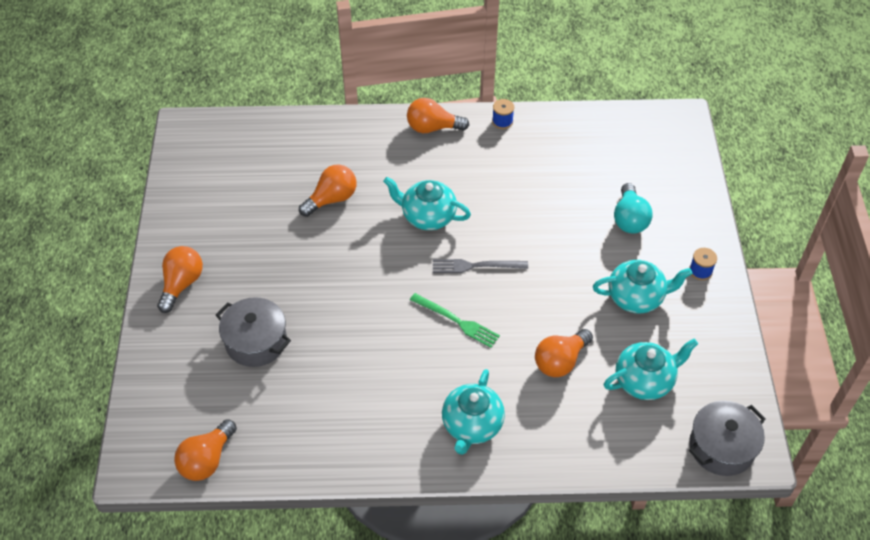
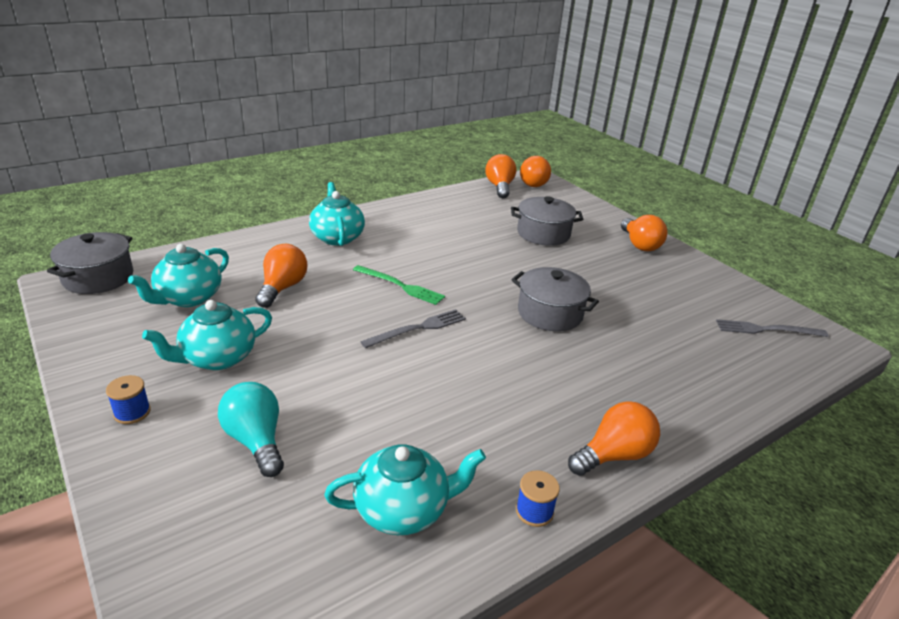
camera: 145 degrees right, 20 degrees down
orange light bulb [299,165,356,217] -> orange light bulb moved to [520,156,551,187]
turquoise teapot [383,177,471,230] -> turquoise teapot moved to [324,444,486,535]
green fork [410,293,500,348] -> green fork turned 150 degrees counterclockwise [353,265,445,305]
none -> grey pot [511,267,599,331]
none -> grey fork [716,319,829,337]

